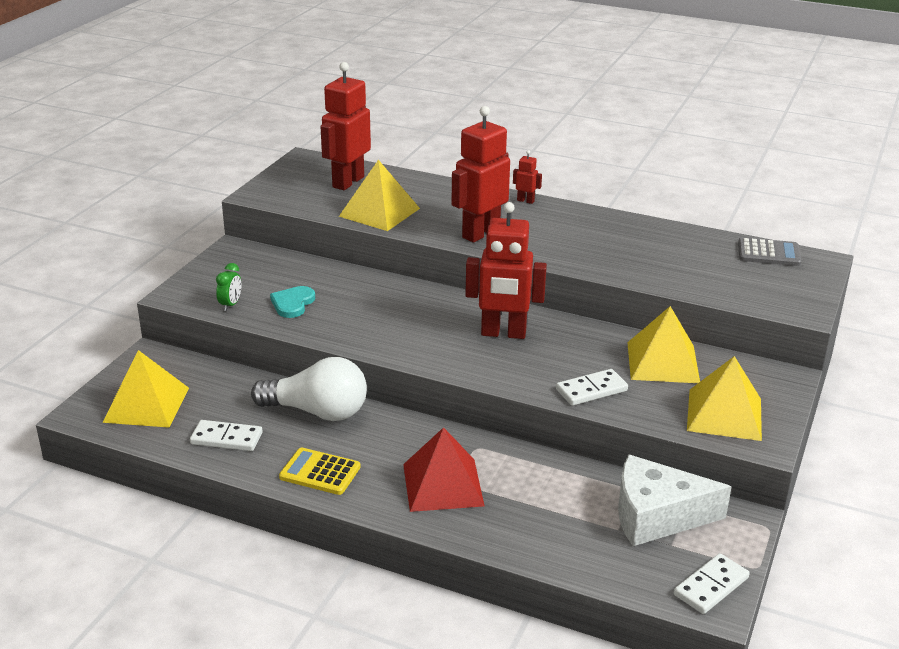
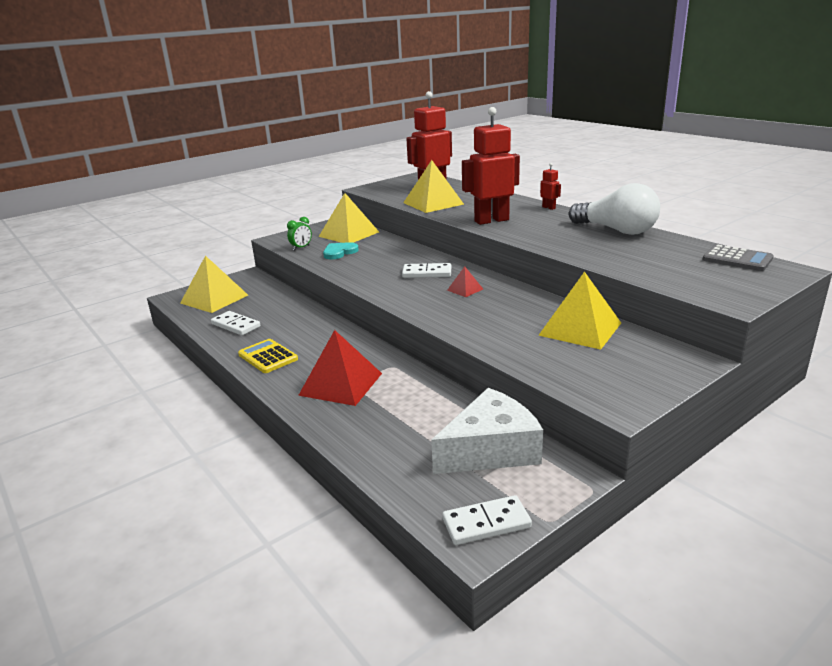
camera: 30 degrees right, 5 degrees down
white light bulb [251,357,367,421] -> white light bulb moved to [569,183,660,235]
red robot [465,202,547,339] -> red pyramid [447,266,483,297]
white domino [556,369,628,406] -> white domino moved to [402,263,451,278]
white cheese [618,454,732,546] -> white cheese turned 120 degrees clockwise [431,388,543,474]
yellow pyramid [687,356,762,441] -> yellow pyramid moved to [319,193,379,243]

